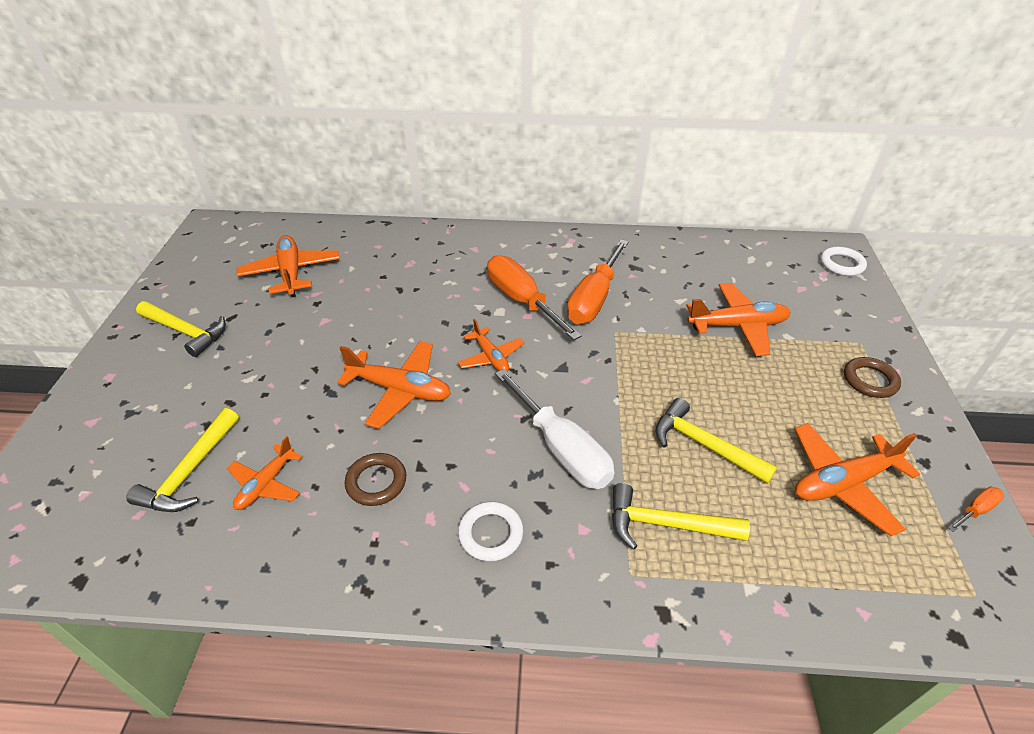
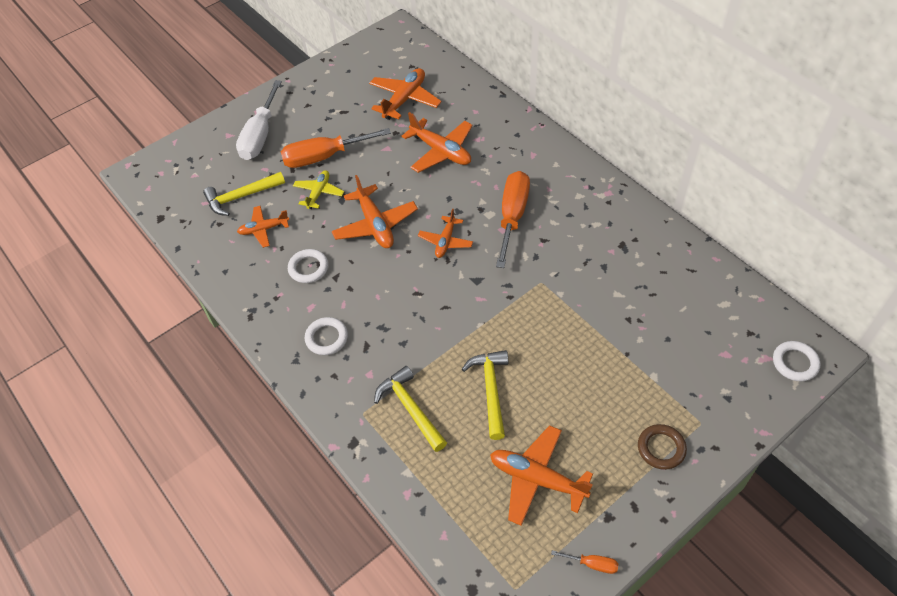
camera: 50 degrees right, 10 degrees up
yellow hammer [136,301,226,357] -> none
brown ring [344,453,406,506] -> white ring [288,249,328,283]
white screwdriver [495,369,614,489] -> white screwdriver moved to [236,80,282,160]
orange screwdriver [567,239,629,324] -> orange screwdriver moved to [281,128,391,168]
orange plane [686,283,791,356] -> orange plane moved to [402,112,473,173]
none -> yellow plane [293,170,344,209]

